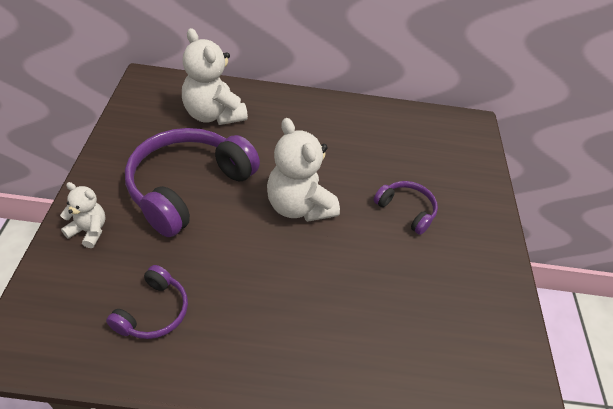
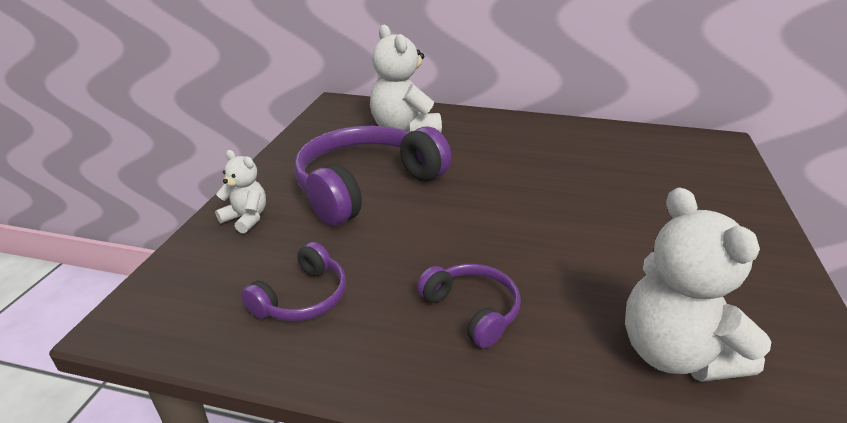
camera: 15 degrees right, 15 degrees down
white teddy bear [267,118,340,222] -> white teddy bear moved to [625,187,772,382]
purple headphones [374,181,438,235] -> purple headphones moved to [417,264,521,348]

